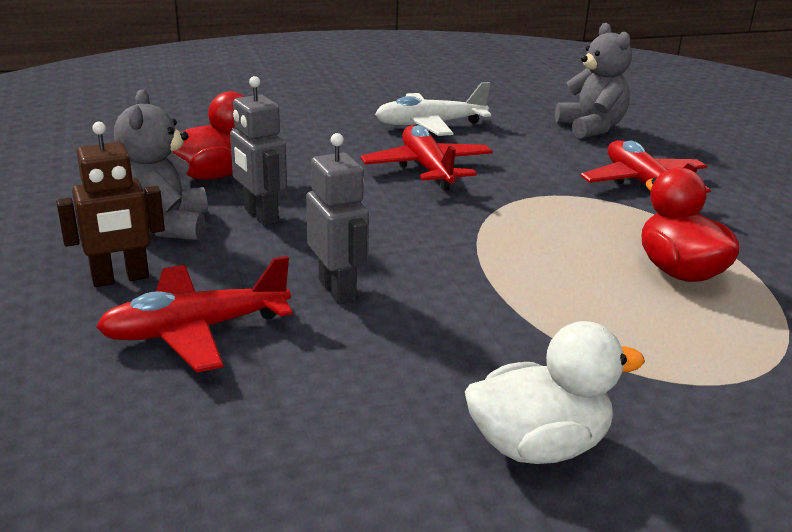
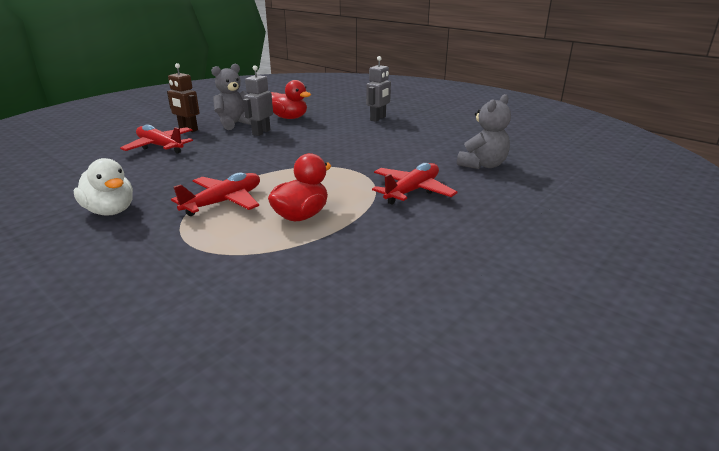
camera: 60 degrees right, 0 degrees up
grey robot [306,133,369,304] -> grey robot moved to [366,56,391,122]
red plane [360,125,493,191] -> red plane moved to [171,173,260,216]
white plane [375,82,491,136] -> none

